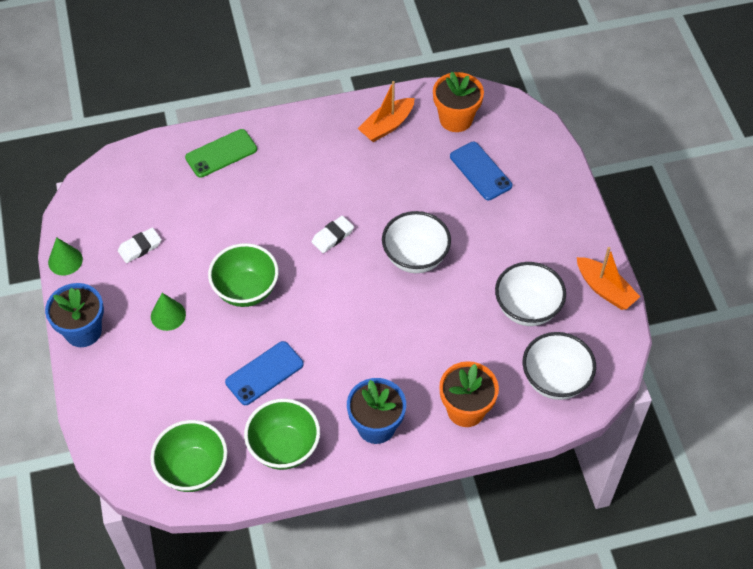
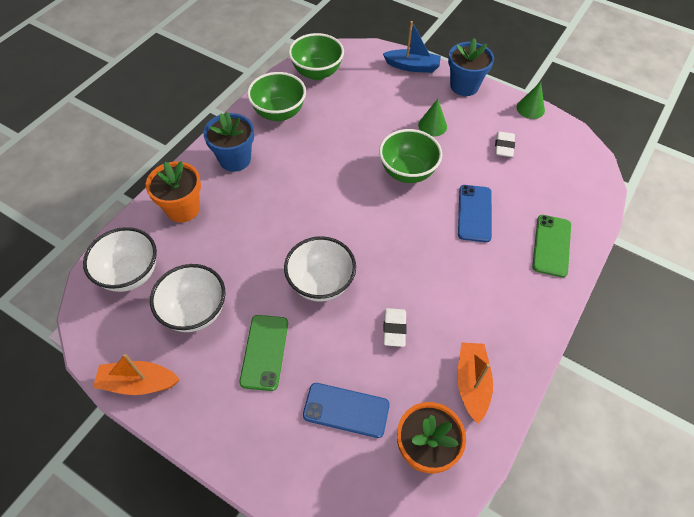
camera: 135 degrees right, 0 degrees up
blue phone [225,341,304,405] -> blue phone moved to [458,185,492,242]
white eraser [312,216,354,253] -> white eraser moved to [383,308,407,347]
none -> green phone [239,315,288,391]
none -> blue boat [383,21,441,73]

